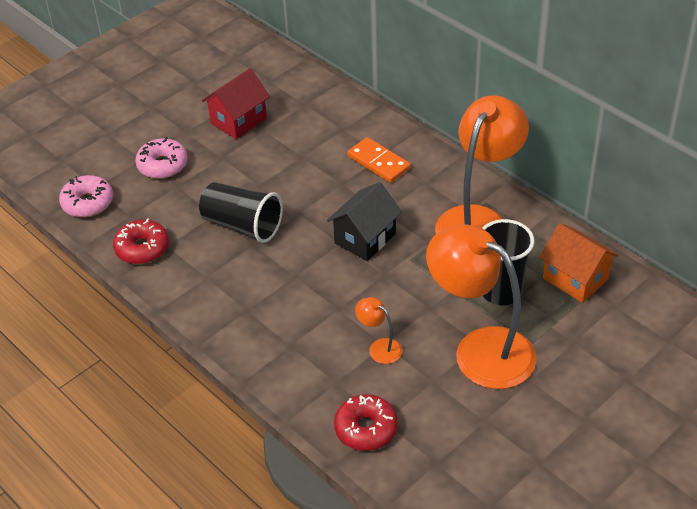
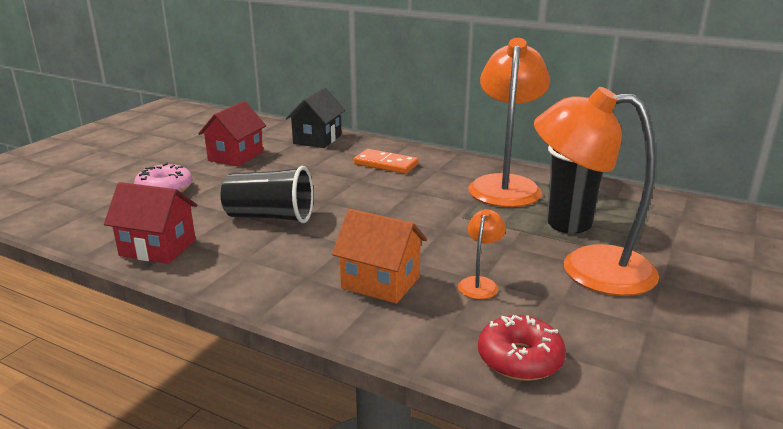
camera: 20 degrees left, 20 degrees down
pink donut [59,175,113,217] -> none
red donut [113,218,169,264] -> red house [104,182,197,264]
black house [327,182,402,261] -> black house moved to [286,87,346,148]
orange lamp [355,297,402,364] -> orange lamp turned 90 degrees clockwise [458,209,506,299]
orange house [539,223,619,303] -> orange house moved to [332,209,427,304]

